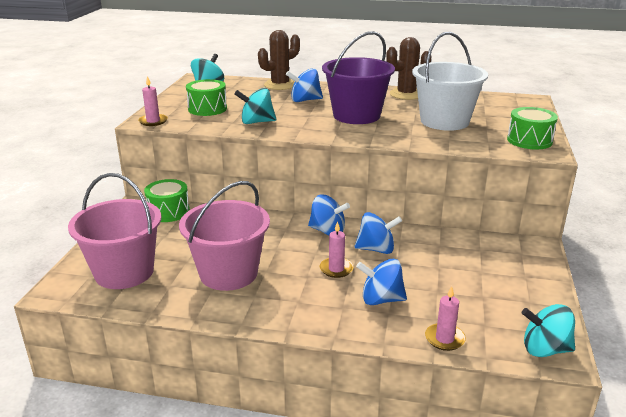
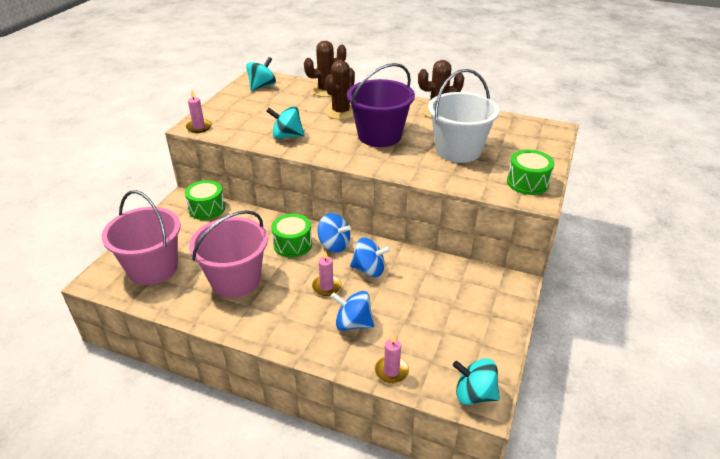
camera: 10 degrees right, 10 degrees up
green drum [186,79,227,116] -> green drum moved to [271,214,312,258]
blue spinning top [286,68,323,102] -> brown cactus [325,60,355,120]

